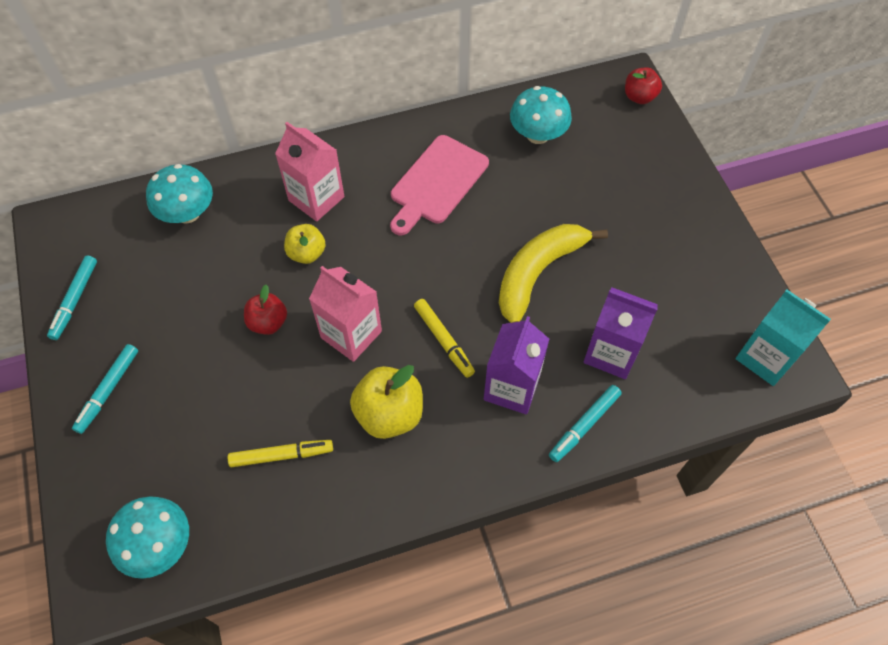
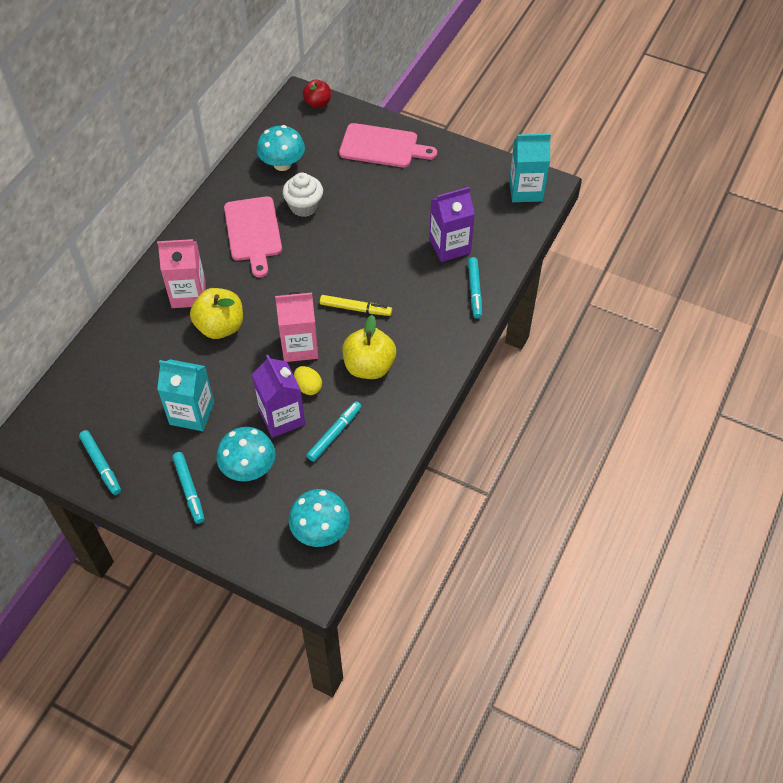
camera: 45 degrees left, 5 degrees down
turquoise mushroom [146,164,213,224] -> turquoise mushroom moved to [217,427,275,481]
yellow marker [228,440,333,467] -> turquoise marker [306,401,362,462]
red apple [244,285,287,335] -> none
yellow apple [284,224,326,264] -> yellow apple [190,288,243,339], size x1.59
purple carton [484,316,549,414] -> purple carton moved to [252,354,305,438]
yellow banana [499,224,608,323] -> none
none -> turquoise carton [157,359,214,431]
none -> white cupcake [283,173,323,217]
none -> yellow egg [294,366,322,395]
none -> pink cutting board [339,123,437,168]

